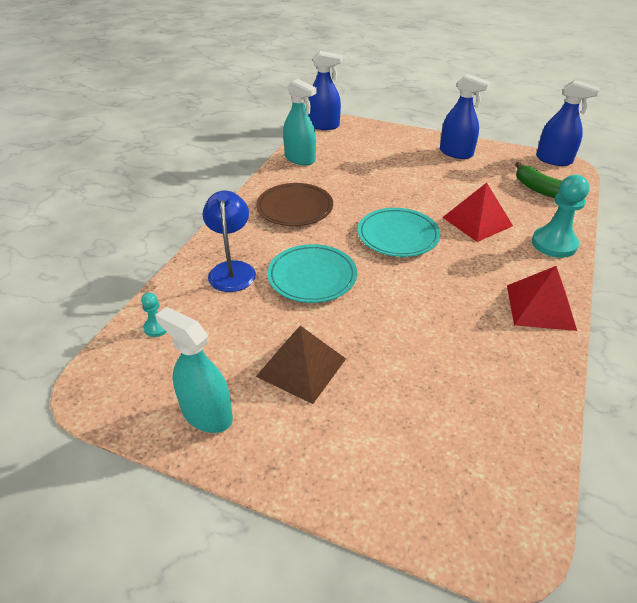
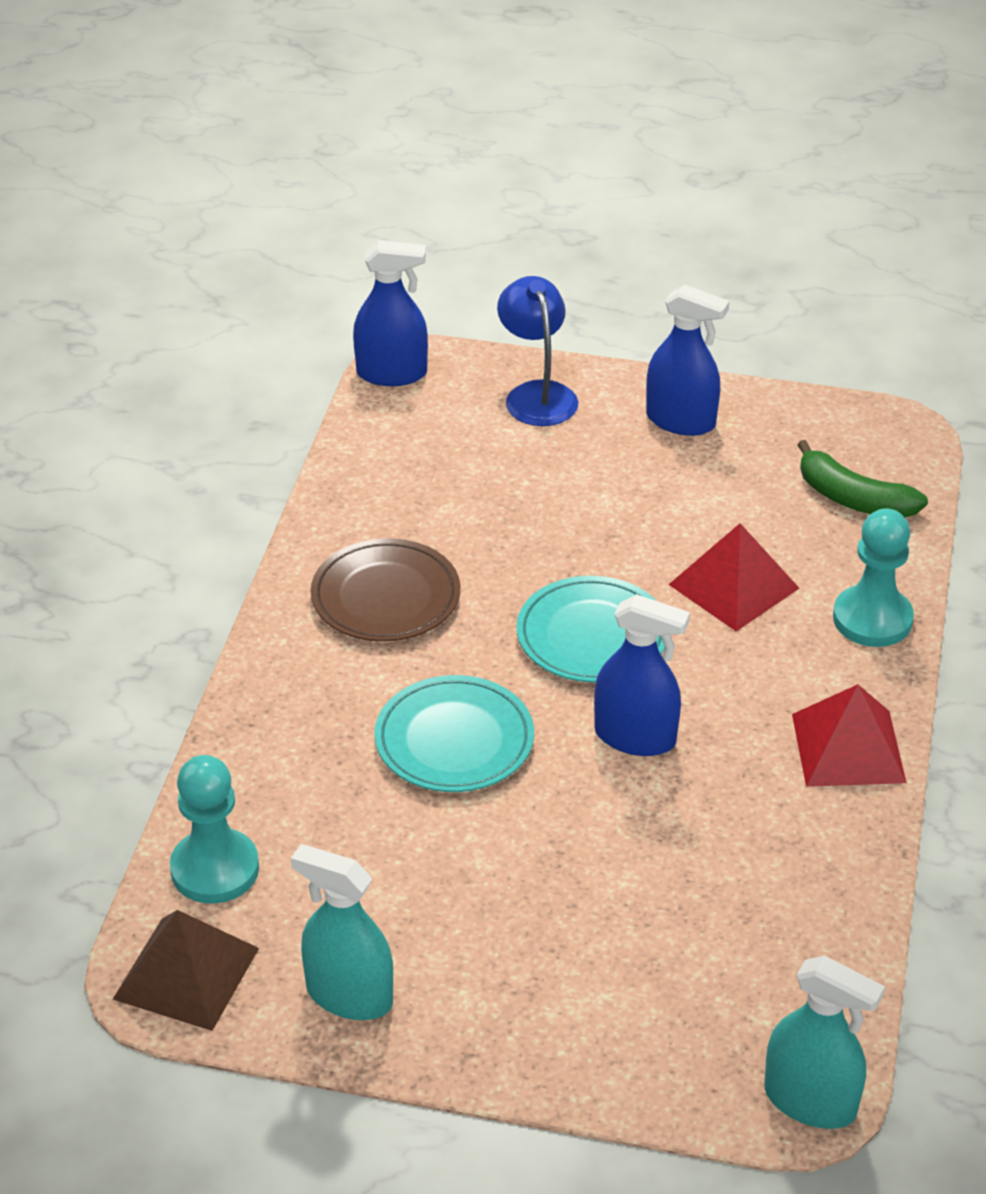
camera: 10 degrees left, 0 degrees up
turquoise pawn [141,292,167,337] -> turquoise pawn [170,755,259,904], size x2.02
blue lamp [203,190,256,292] -> blue lamp moved to [497,276,578,426]
brown pyramid [256,326,346,404] -> brown pyramid moved to [113,910,259,1031]
turquoise spray bottle [283,79,317,165] -> turquoise spray bottle moved to [764,955,885,1129]
blue spray bottle [536,80,600,166] -> blue spray bottle moved to [594,594,690,756]

